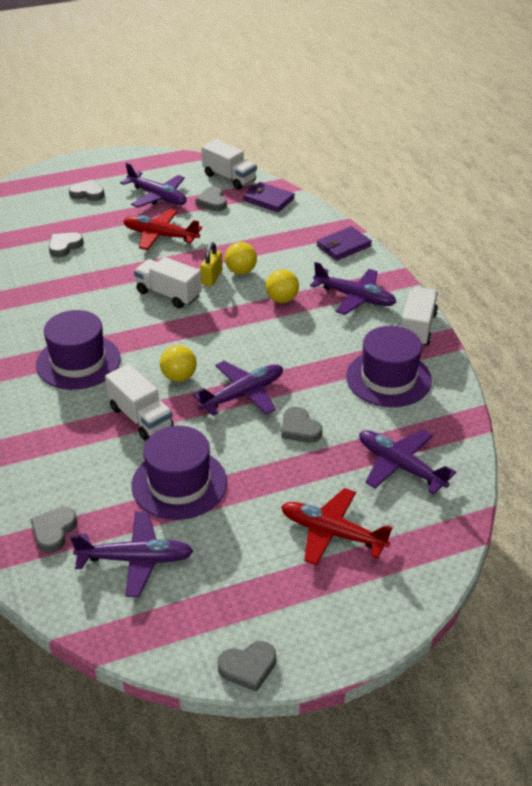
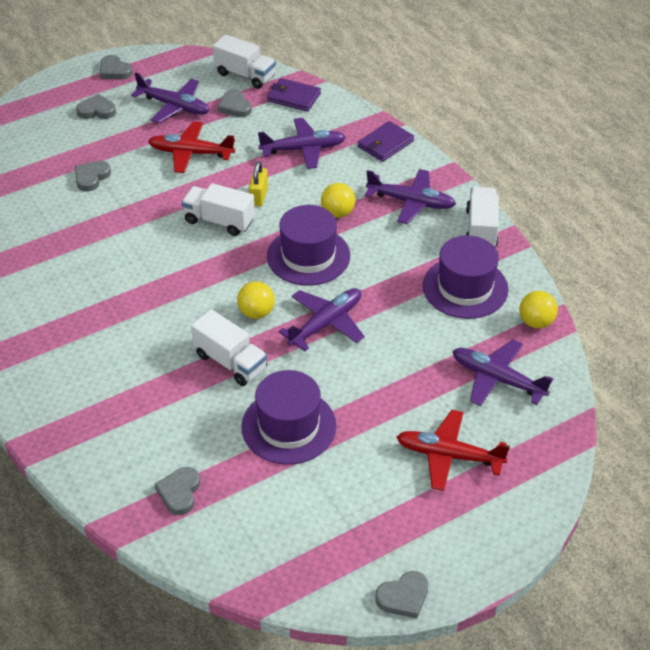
camera: 10 degrees left, 5 degrees up
purple hat [36,310,121,390] -> purple hat moved to [267,205,350,286]
purple plane [70,511,193,597] -> purple plane moved to [258,118,346,169]
yellow ball [225,242,257,275] -> yellow ball moved to [520,291,558,329]
grey heart [281,407,322,443] -> grey heart moved to [100,55,133,80]

